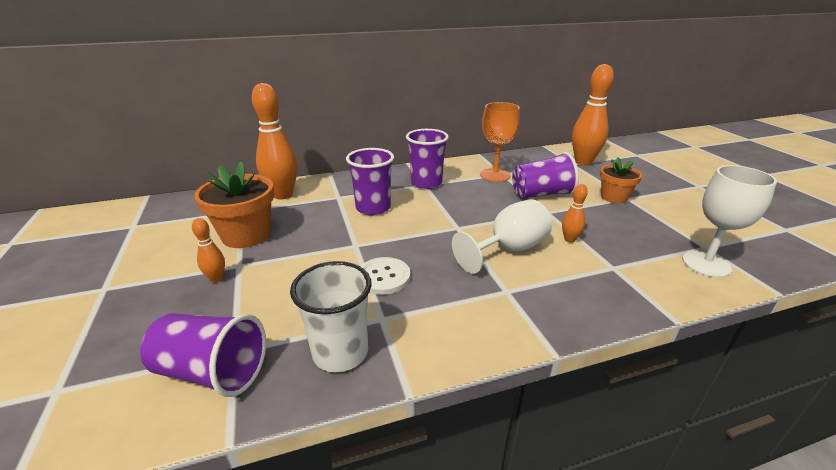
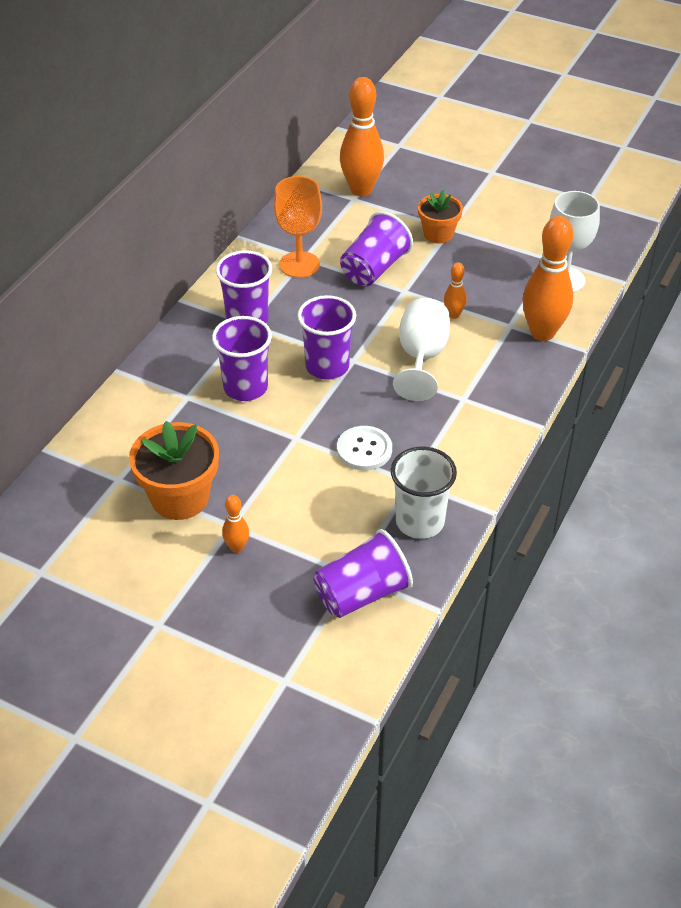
camera: 45 degrees left, 15 degrees up
orange bowling pin [252,83,298,200] -> orange bowling pin moved to [522,216,573,341]
none -> purple cup [297,295,356,380]

